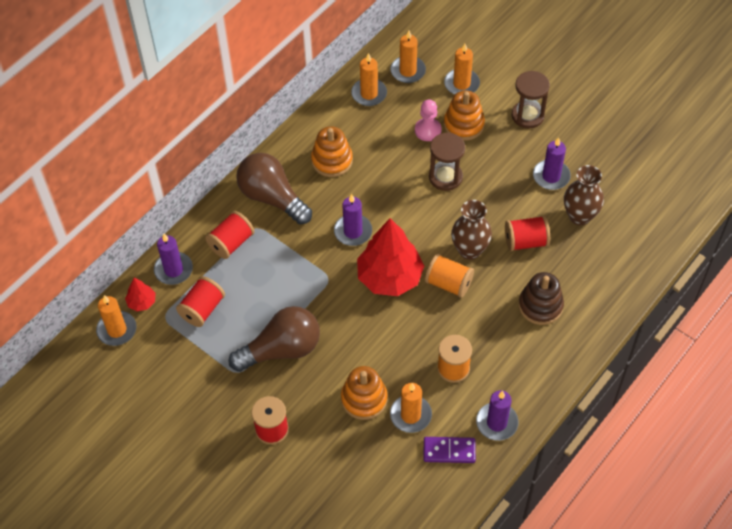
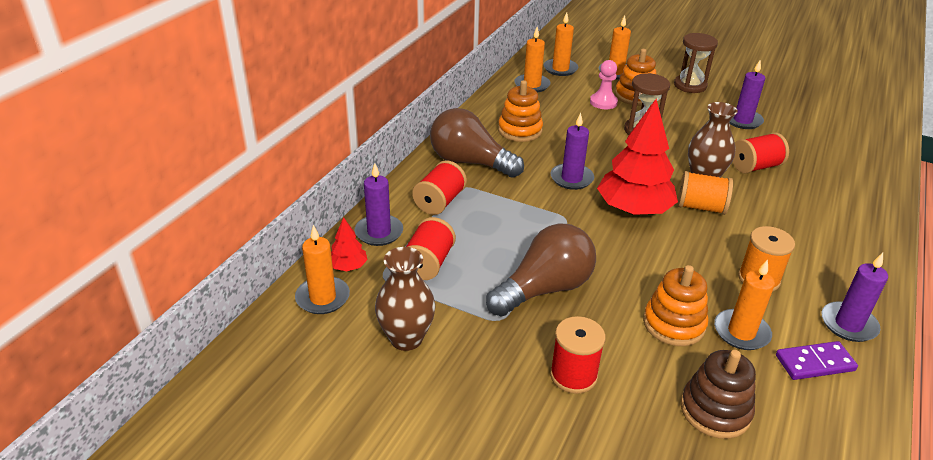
camera: 15 degrees left, 20 degrees down
brown stacking toy [518,272,564,325] -> brown stacking toy moved to [681,350,756,439]
brown vase [564,165,604,225] -> brown vase moved to [375,247,436,351]

